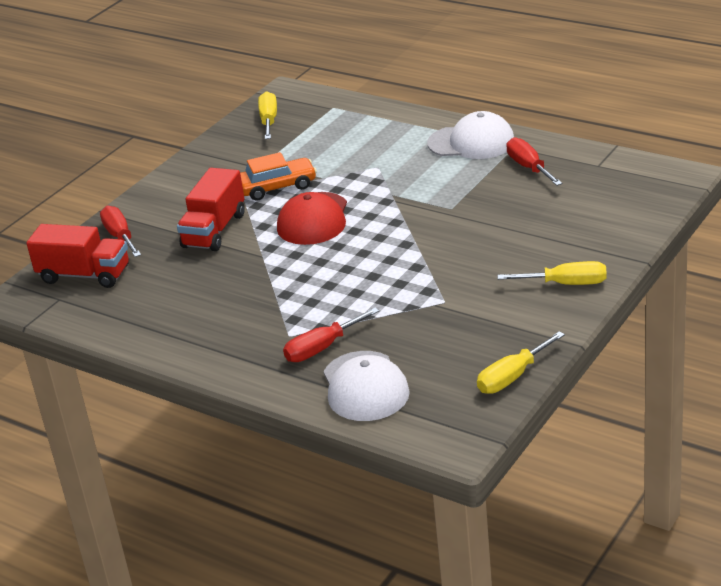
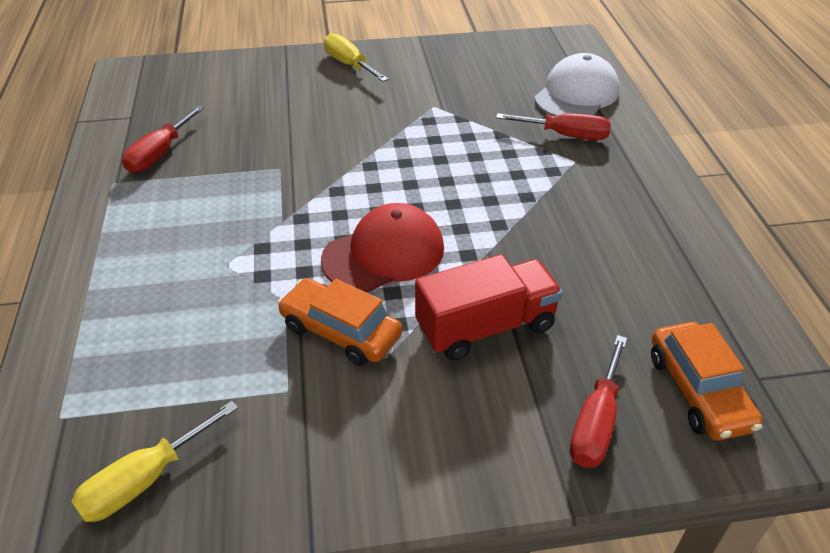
camera: 135 degrees left, 10 degrees up
red truck [26,224,129,288] -> orange car [651,322,763,441]
white cap [427,111,514,159] -> none
yellow screwdriver [477,331,565,394] -> none

